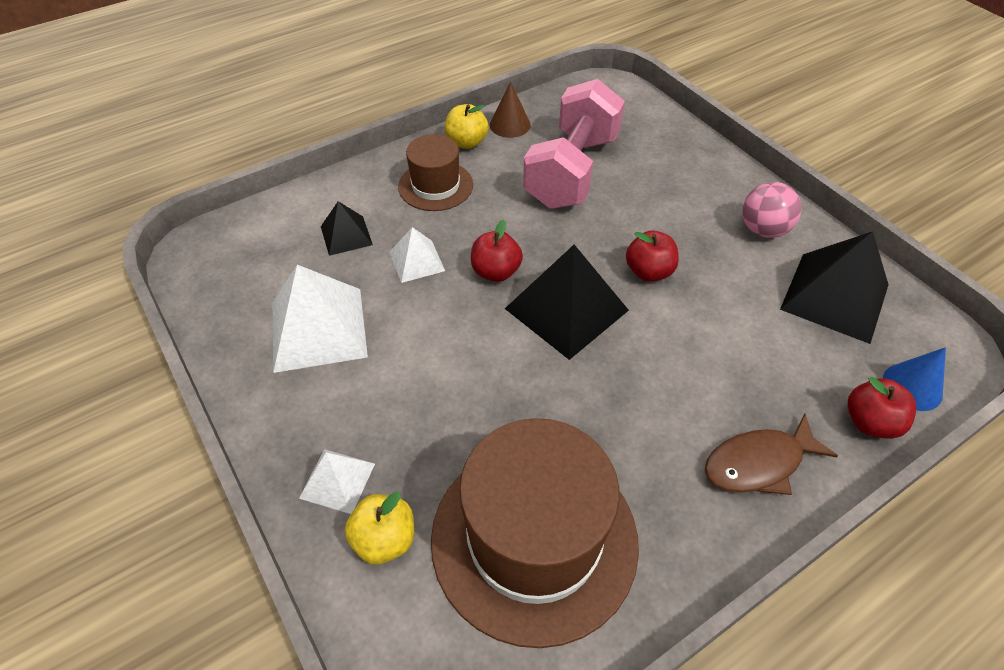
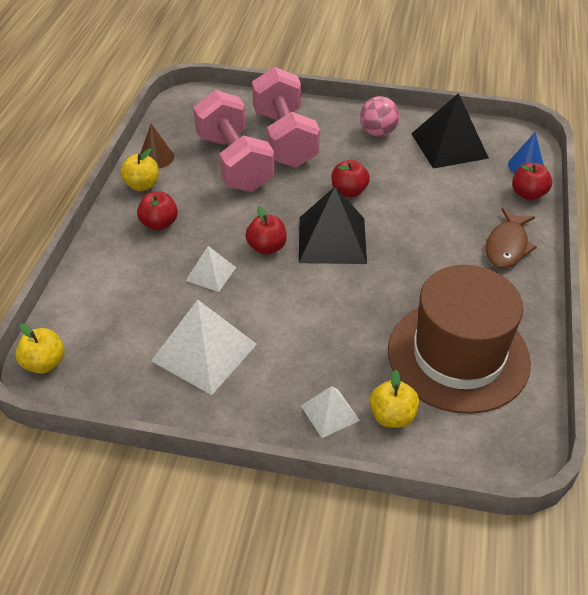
camera: 45 degrees left, 5 degrees down
black pyramid [321,201,373,256] -> none
brown hat [398,134,473,211] -> red apple [137,191,178,230]
none -> yellow apple [15,324,65,374]
none -> pink dumbbell [252,67,320,168]

